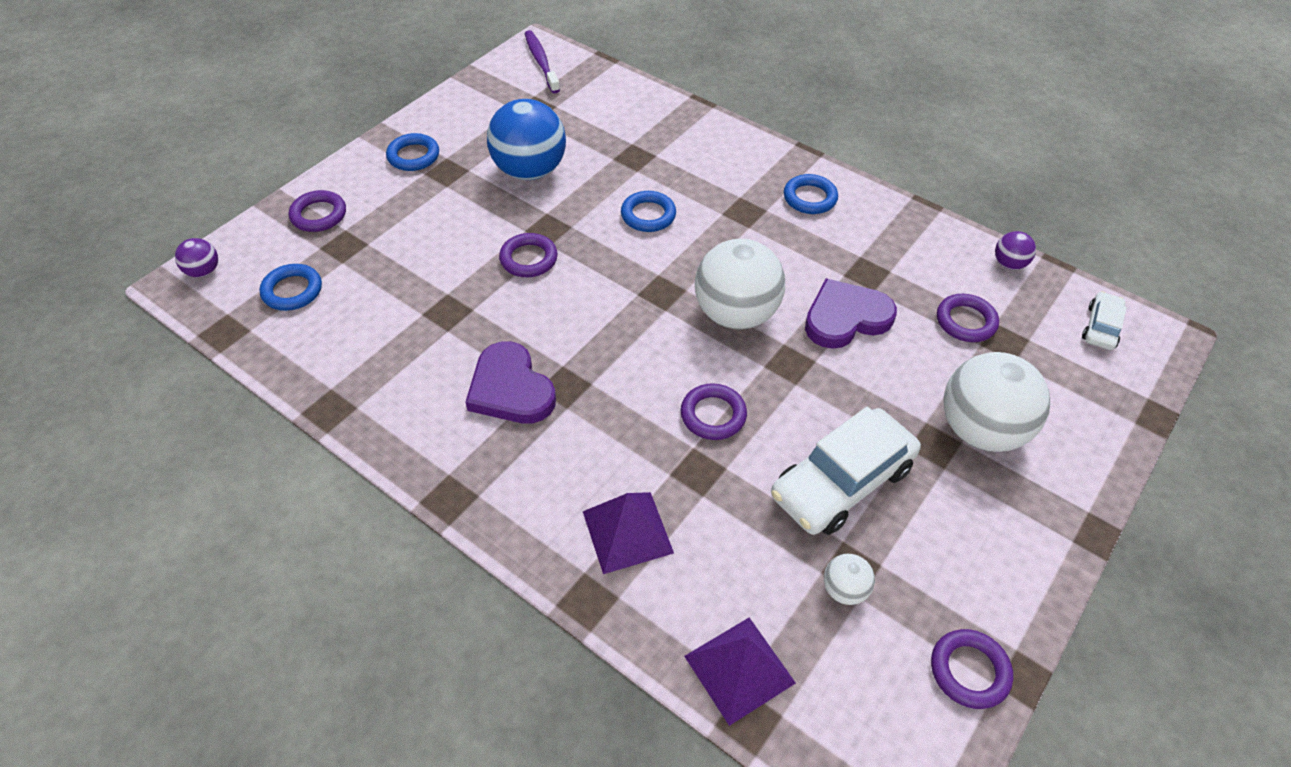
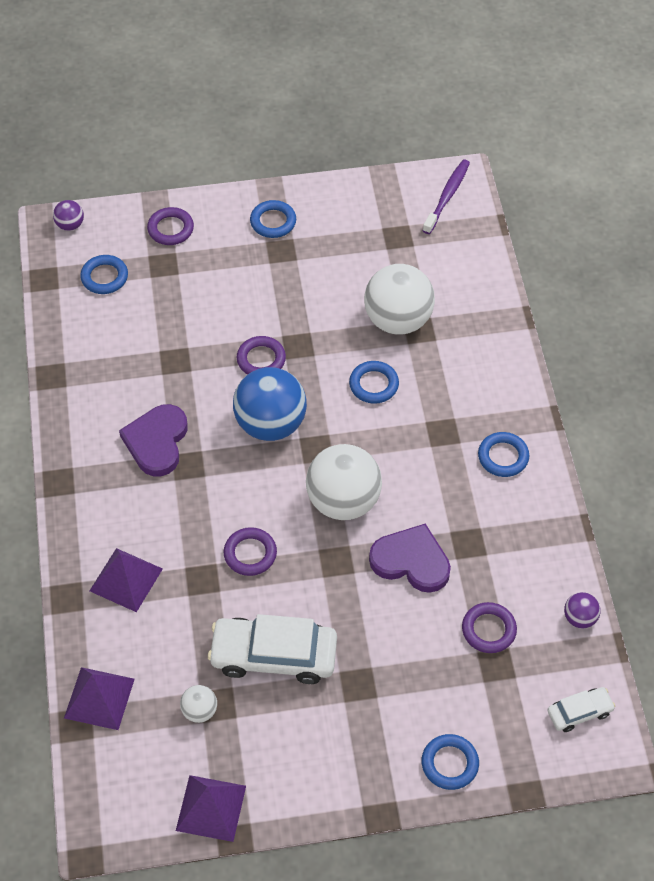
camera: 45 degrees right, 5 degrees up
blue ball [487,99,566,180] -> blue ball moved to [233,367,307,441]
purple ring [931,629,1013,709] -> purple pyramid [176,775,246,842]
white ball [943,352,1050,452] -> white ball moved to [364,264,435,335]
none -> blue ring [422,734,479,790]

